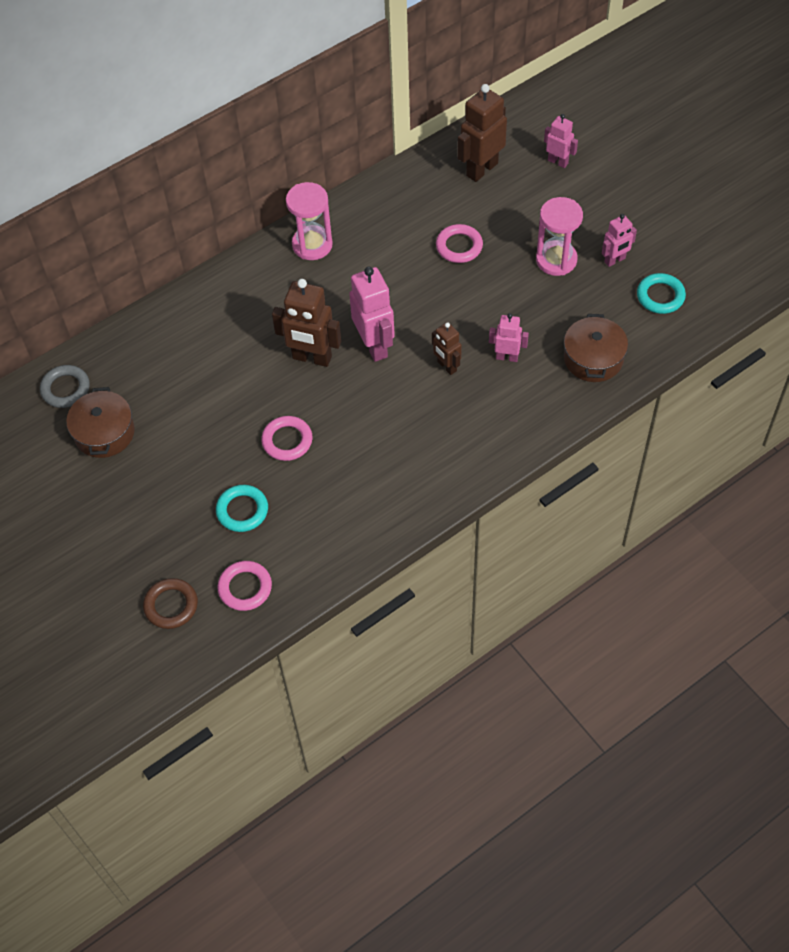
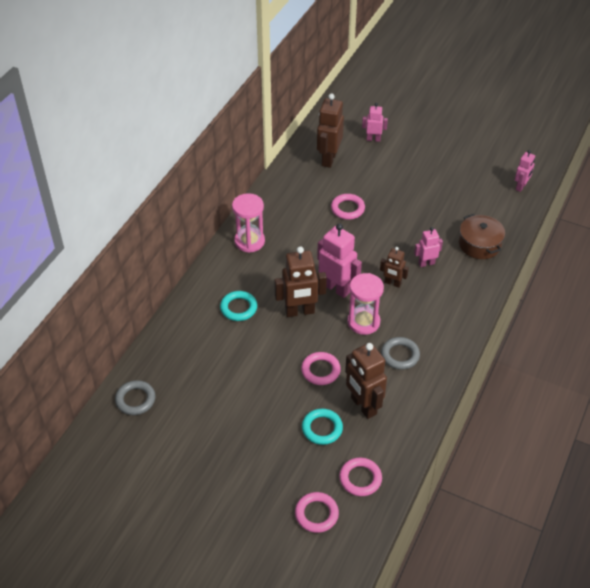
camera: 30 degrees left, 10 degrees down
brown pot [66,387,135,458] -> none
brown ring [143,578,198,629] -> pink ring [295,492,339,533]
pink hourglass [536,197,583,276] -> pink hourglass moved to [348,273,384,335]
pink robot [602,214,637,267] -> pink robot moved to [515,150,535,192]
turquoise ring [637,273,686,314] -> turquoise ring moved to [220,291,257,321]
none -> brown robot [345,343,387,419]
none -> grey ring [381,337,420,370]

